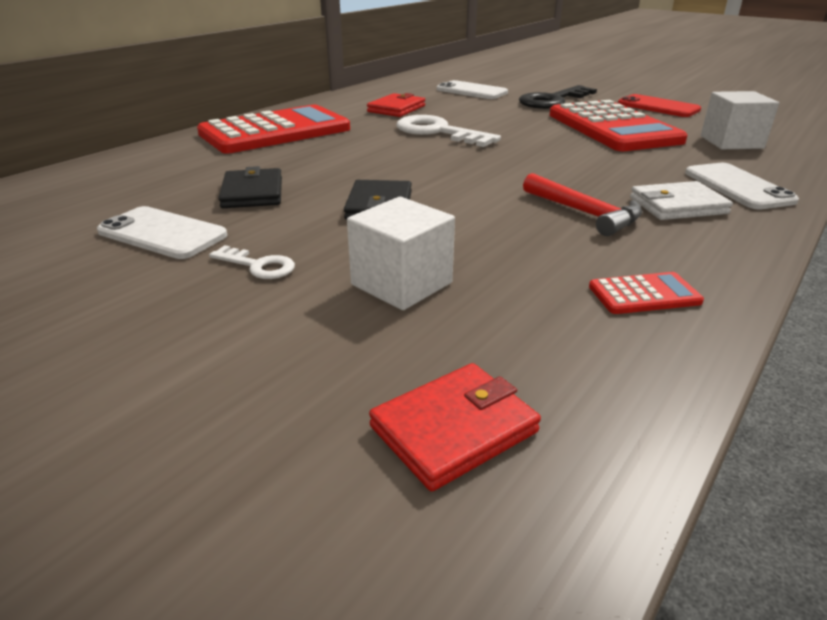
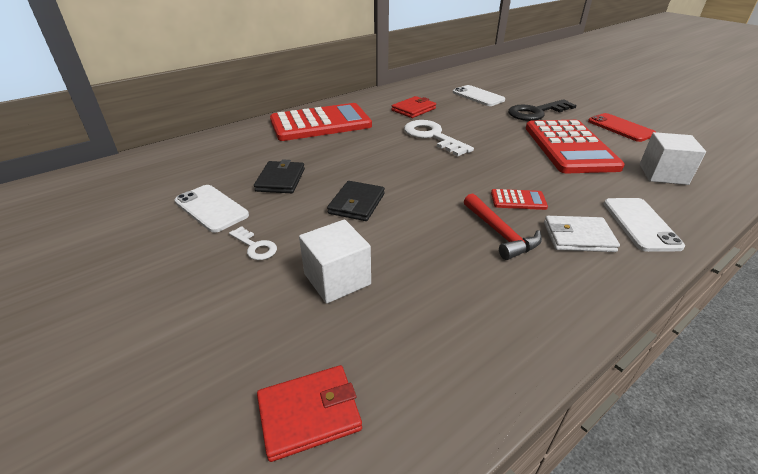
camera: 15 degrees right, 5 degrees up
red calculator [589,272,704,314] -> red calculator moved to [491,189,548,210]

